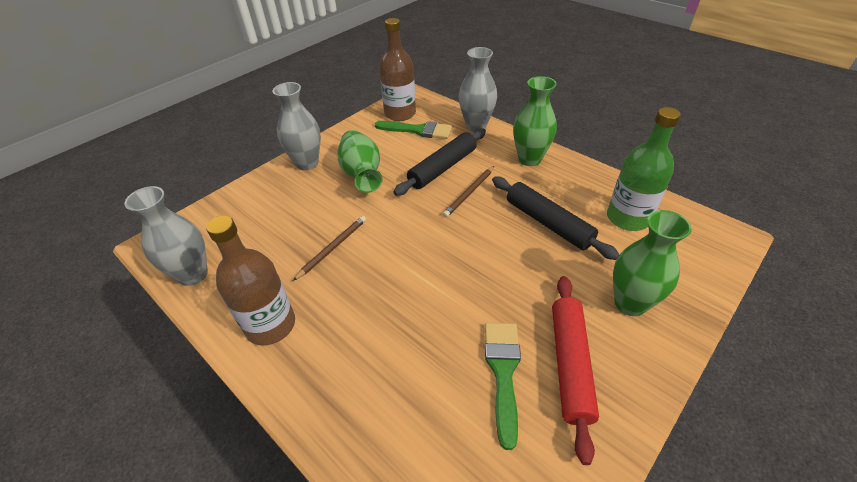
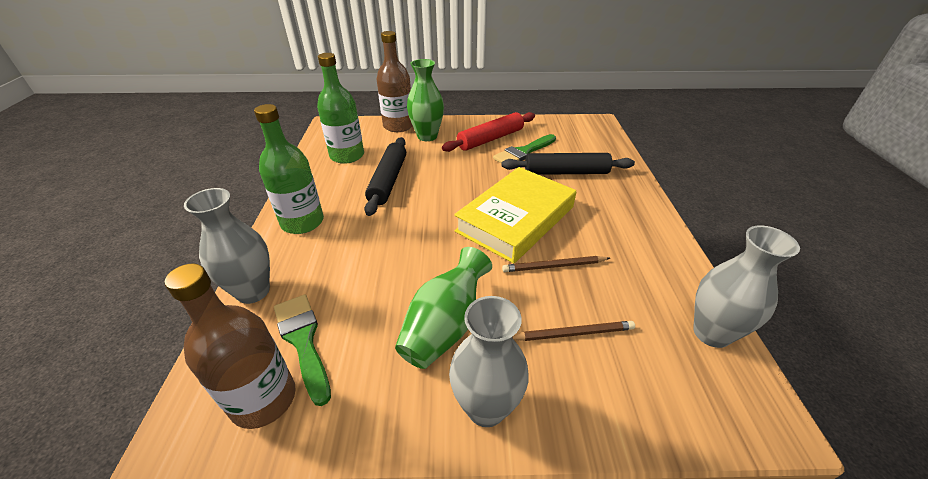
camera: 135 degrees left, 5 degrees down
brown bottle [206,215,295,346] -> brown bottle moved to [377,31,413,132]
black rolling pin [394,128,486,196] -> black rolling pin moved to [502,153,635,175]
brown pencil [443,166,494,217] -> brown pencil moved to [512,321,635,341]
green vase [513,76,557,166] -> green bottle [254,104,324,234]
none -> yellow book [454,167,576,264]

